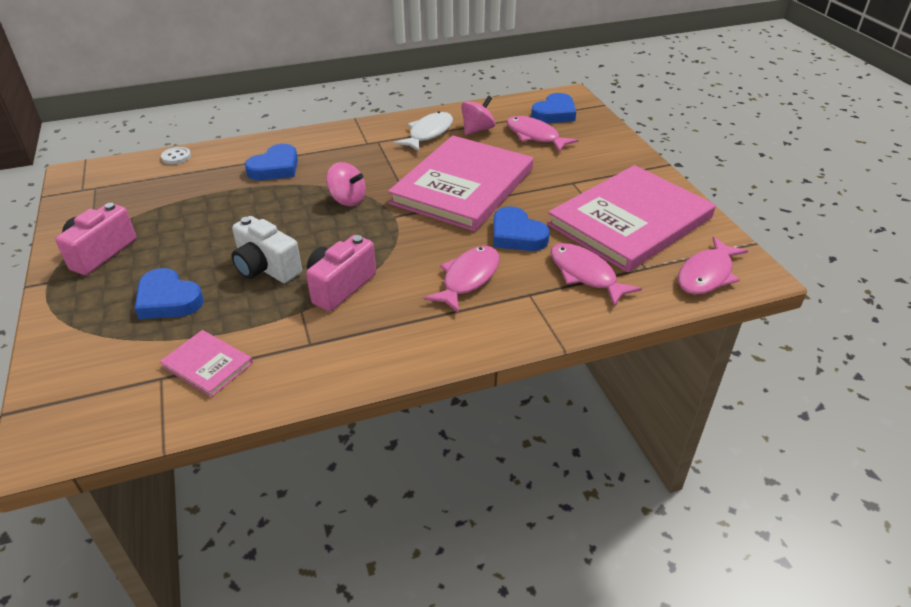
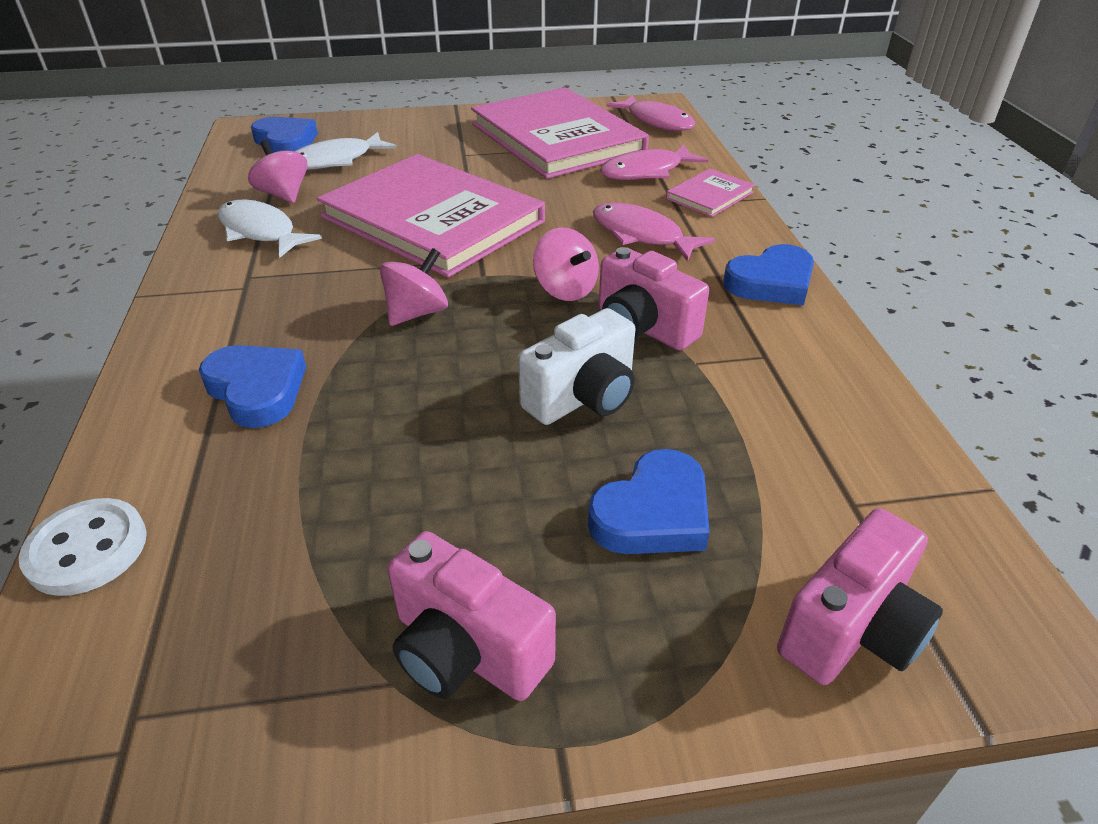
camera: 80 degrees left, 0 degrees up
pink book [160,330,253,397] -> pink book moved to [666,169,755,217]
white button [161,147,191,164] -> white button [19,498,147,596], size x1.55
blue heart [493,206,550,251] -> blue heart moved to [723,244,814,306]
pink fish [507,116,579,153] -> white fish [295,132,397,170]
none -> pink spinning top [533,227,599,301]
none -> pink camera [777,508,943,685]

